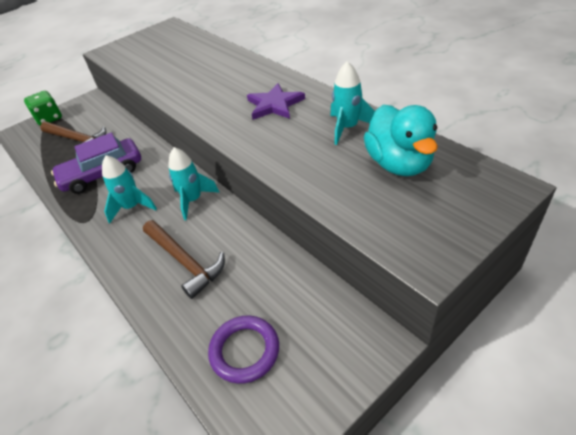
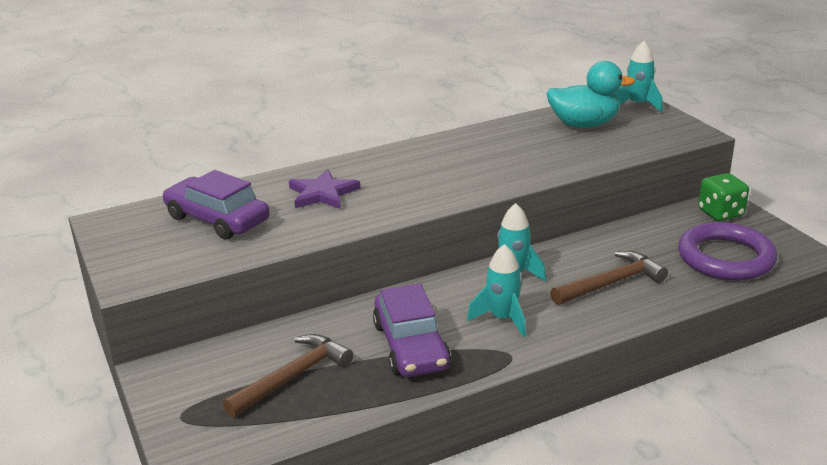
camera: 80 degrees left, 15 degrees down
green dice [24,91,62,126] -> green dice moved to [698,173,749,221]
purple ring [208,316,279,384] -> purple ring [678,222,777,281], size x1.52
purple star [247,83,305,120] -> purple star moved to [289,169,361,209]
turquoise rocket [331,61,375,145] -> turquoise rocket moved to [615,41,662,112]
none -> purple car [163,170,270,240]

